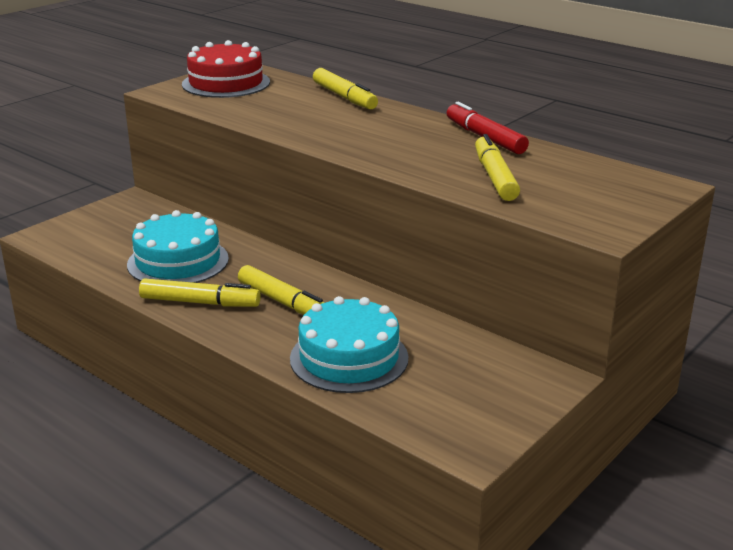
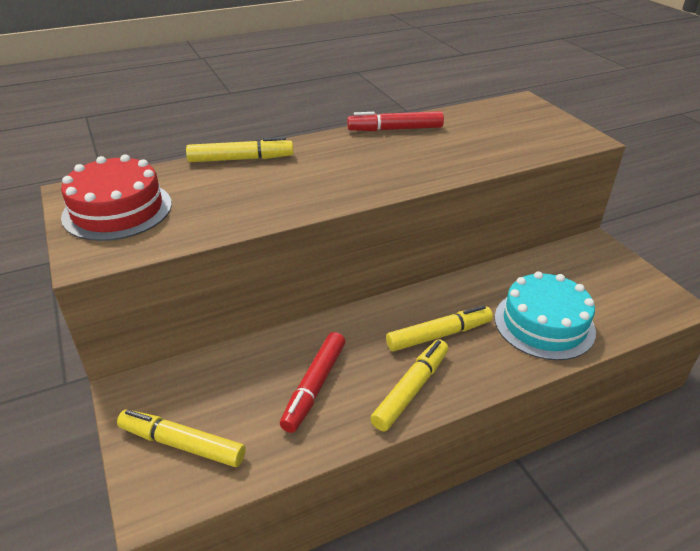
camera: 65 degrees left, 10 degrees up
turquoise cake [127,210,229,283] -> red marker [280,332,345,433]
yellow marker [475,134,520,201] -> yellow marker moved to [117,409,246,467]

